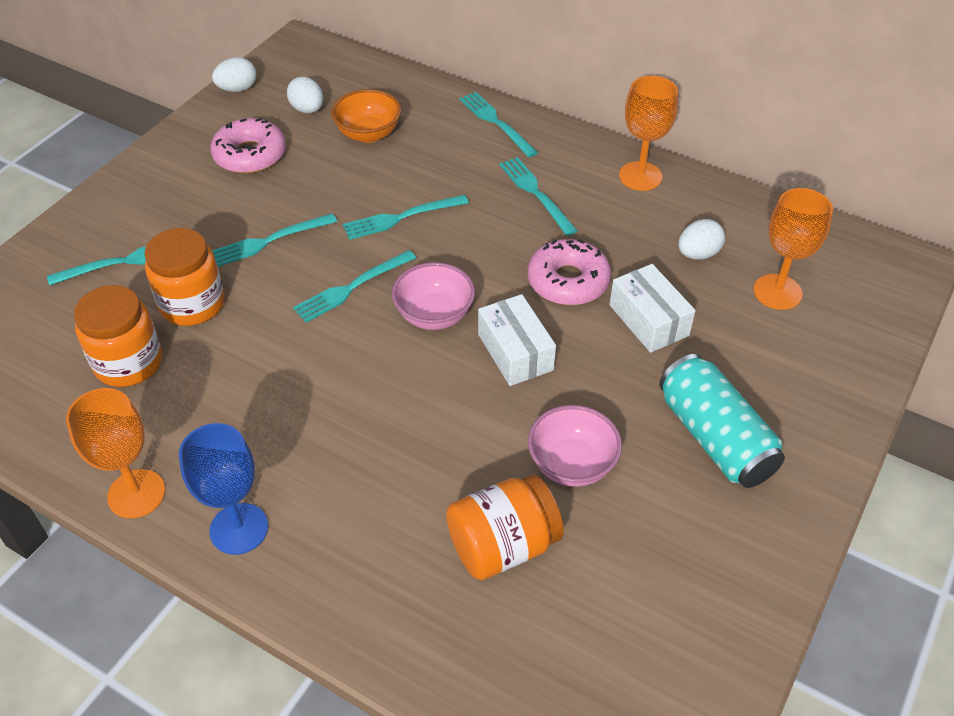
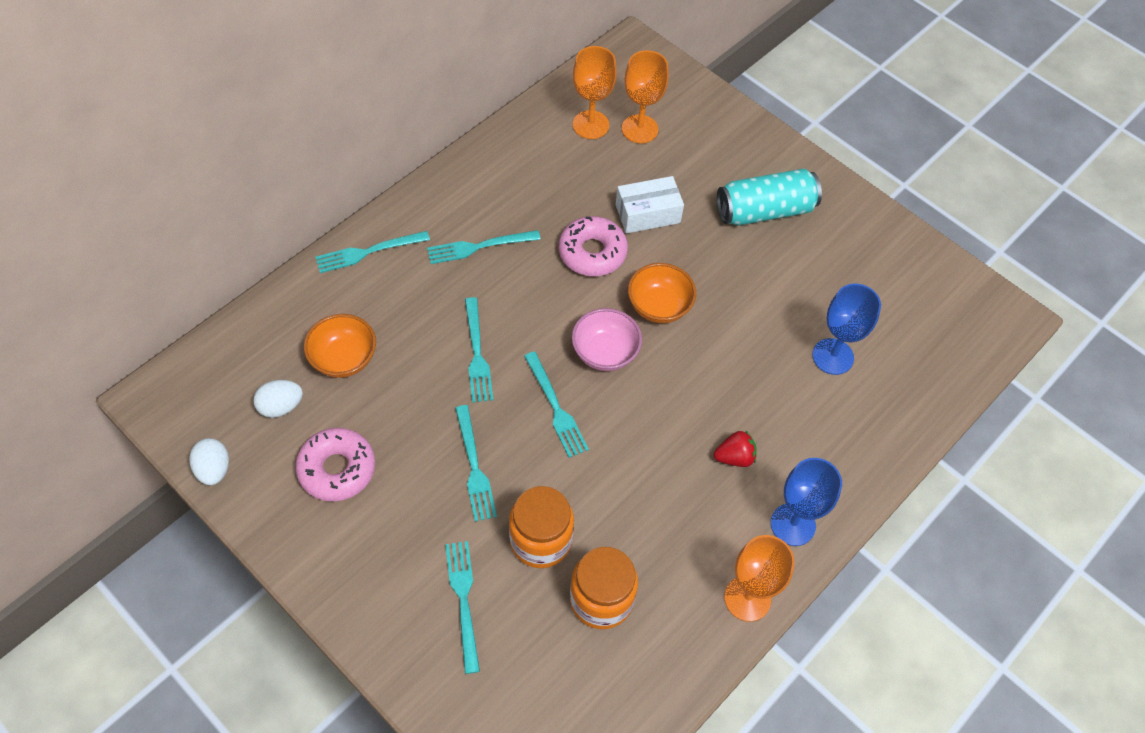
camera: 80 degrees left, 10 degrees up
orange jar [446,474,564,580] -> blue goblet [812,284,881,375]
white box [478,294,556,386] -> orange bowl [628,263,696,323]
pink bowl [528,405,622,487] -> none
orange goblet [619,76,678,191] -> orange goblet moved to [573,46,617,139]
white egg [678,219,725,260] -> none
none -> red strawberry [714,430,757,467]

